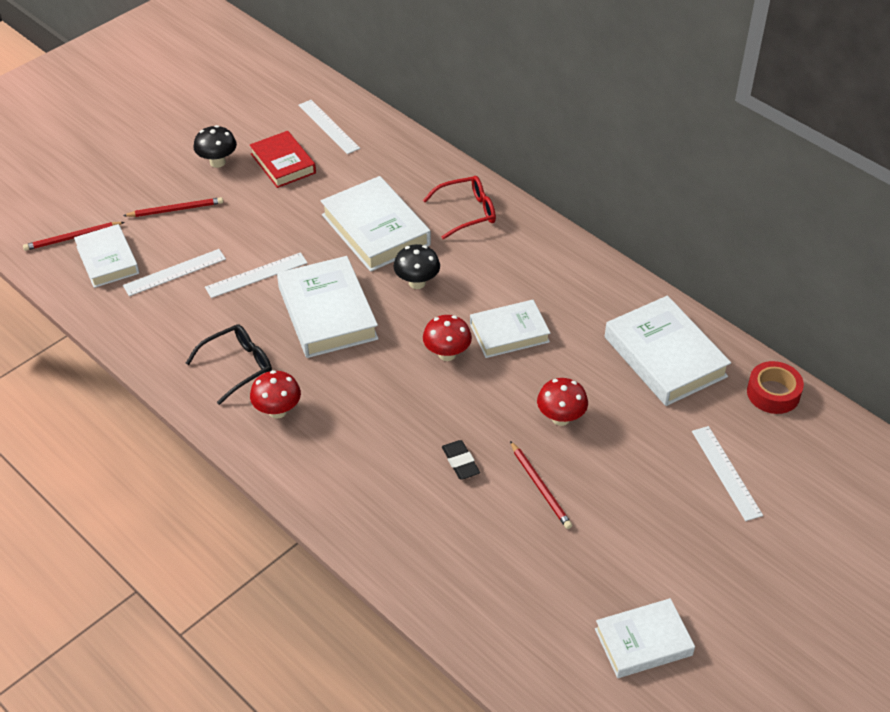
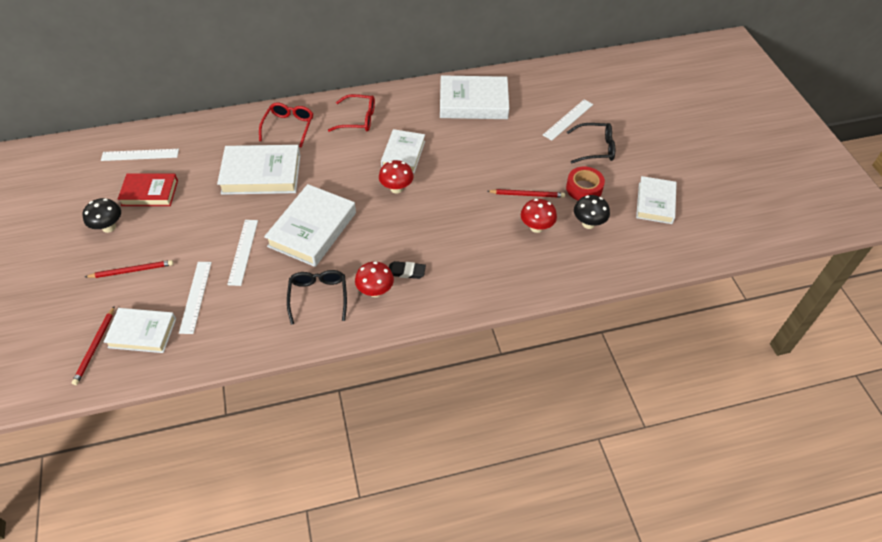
camera: 60 degrees left, 5 degrees up
red pencil [123,197,223,217] -> red pencil turned 60 degrees clockwise [85,260,173,278]
white book [277,256,379,358] -> white book turned 75 degrees counterclockwise [264,184,356,267]
black mushroom [394,244,440,289] -> black mushroom moved to [574,195,610,229]
black eraser [442,440,480,480] -> black eraser moved to [389,261,426,279]
red mushroom [537,378,588,426] -> red mushroom moved to [521,199,557,233]
white ruler [692,426,763,521] -> white ruler turned 60 degrees counterclockwise [543,100,593,140]
red tape [747,361,804,414] -> red tape moved to [566,167,605,200]
none -> red glasses [328,94,375,132]
none -> black glasses [567,123,615,163]

